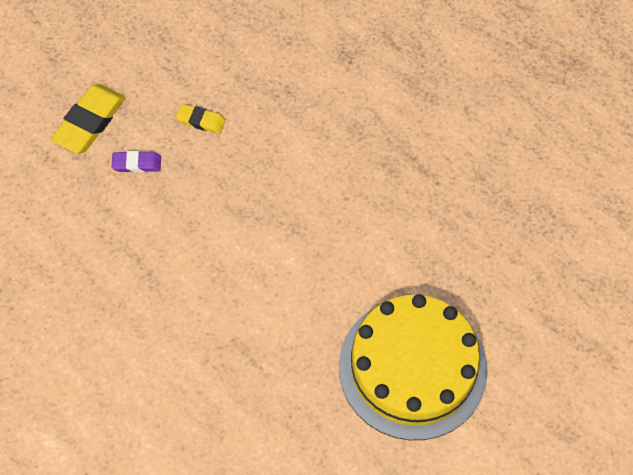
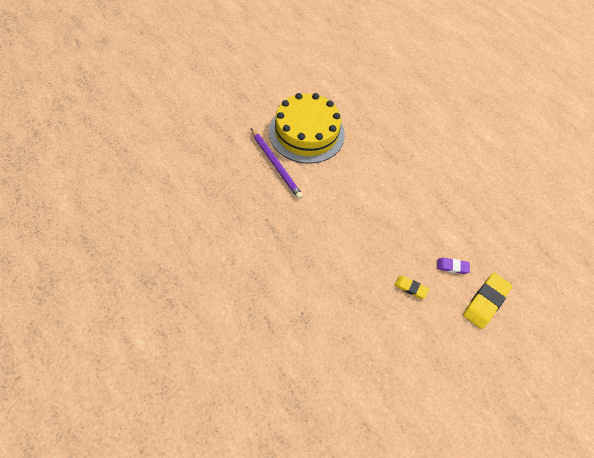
camera: 175 degrees left, 5 degrees down
none -> purple pencil [251,128,303,199]

